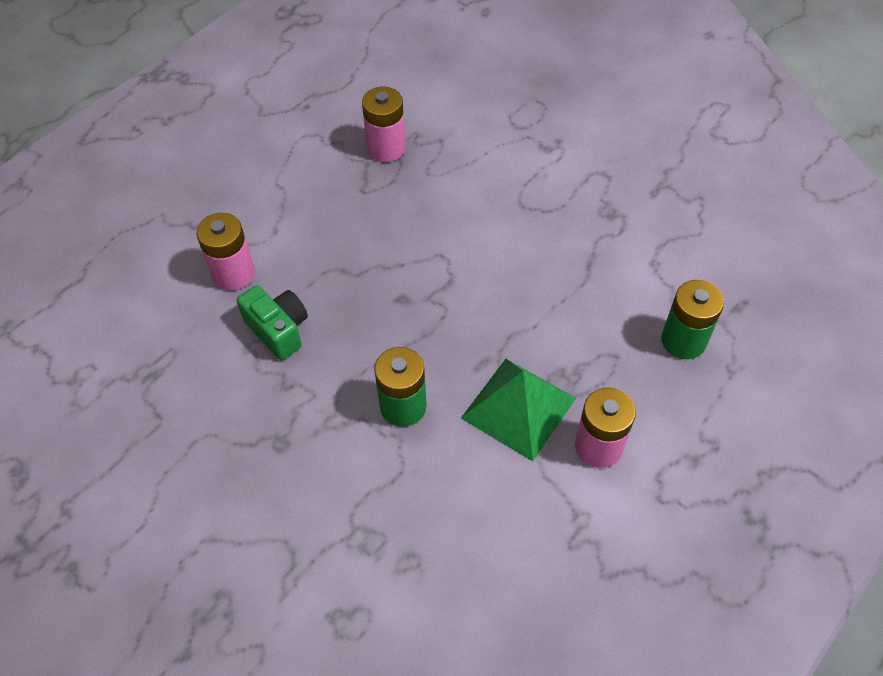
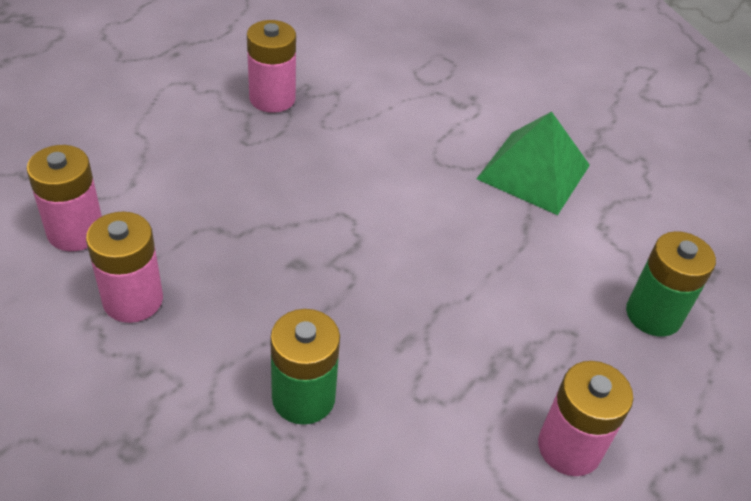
camera: 10 degrees left, 10 degrees down
green camera [237,285,308,360] -> pink battery [86,212,163,323]
green pyramid [461,359,576,461] -> green pyramid moved to [476,112,590,215]

